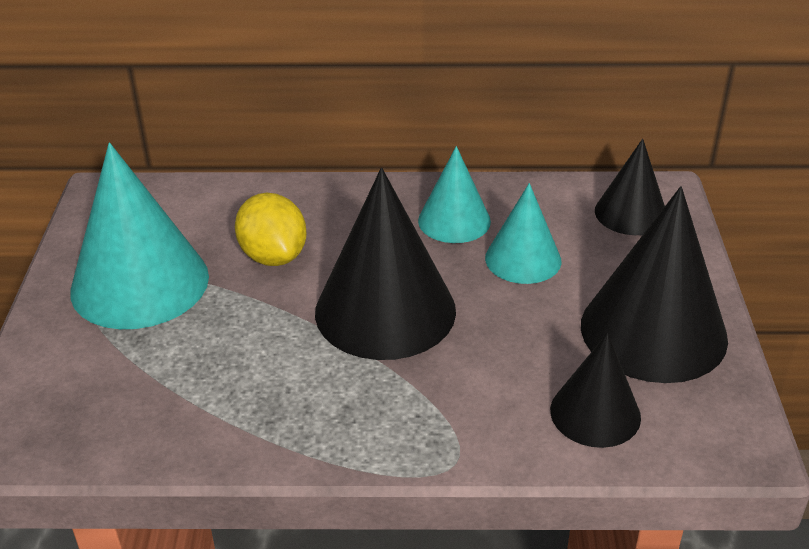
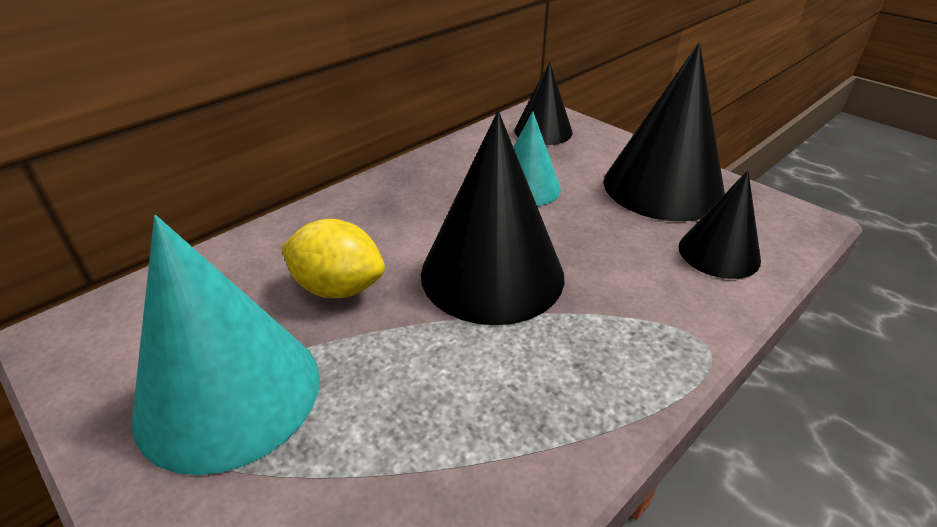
camera: 45 degrees left, 0 degrees up
turquoise cone [418,146,491,243] -> none

